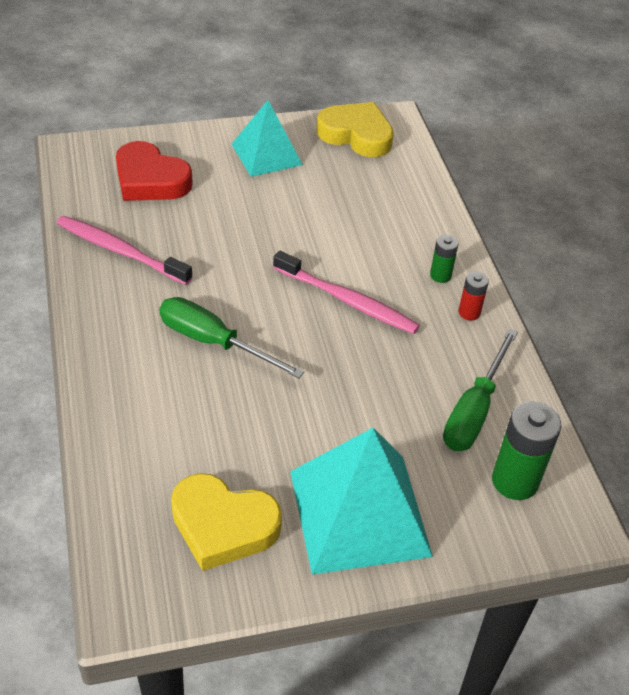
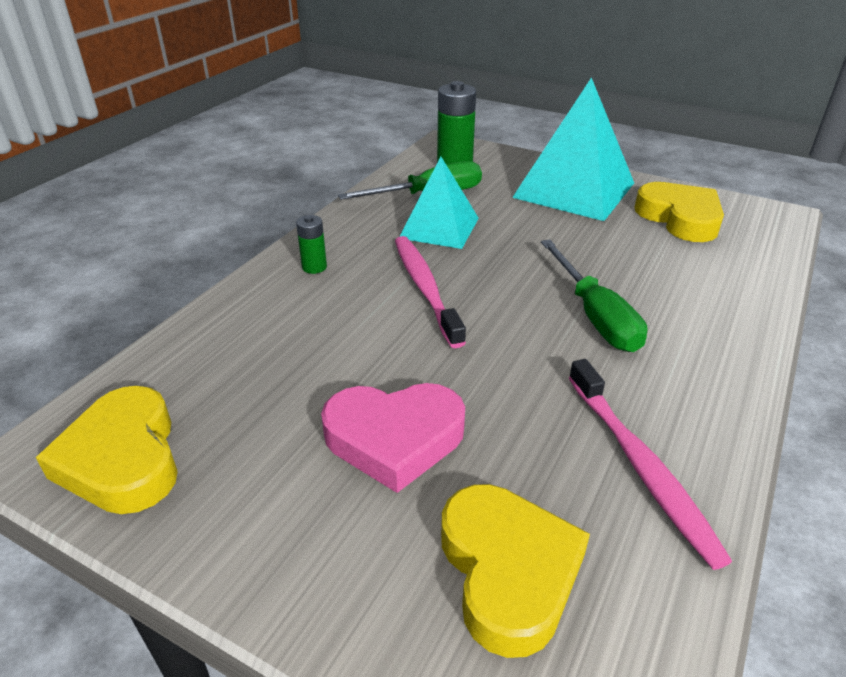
camera: 135 degrees left, 10 degrees down
red heart [116,141,193,201] -> yellow heart [441,484,590,658]
turquoise pyramid [232,100,303,177] -> turquoise pyramid moved to [399,157,479,249]
red battery [459,271,489,320] -> none
none -> pink heart [321,383,465,493]

